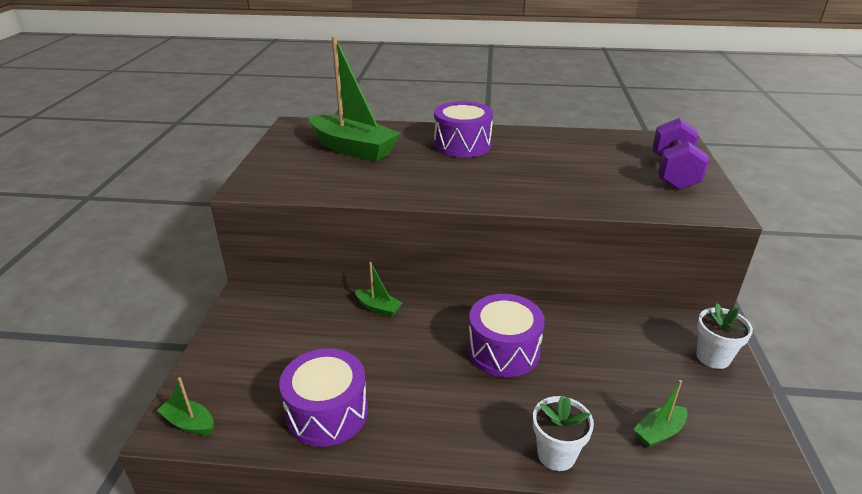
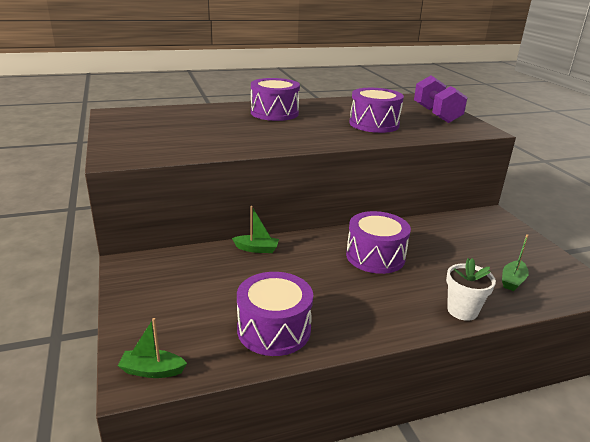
camera: 25 degrees left, 5 degrees down
green boat [309,36,400,162] -> none
white flower pot [696,303,753,369] -> none
none -> purple drum [349,88,404,133]

